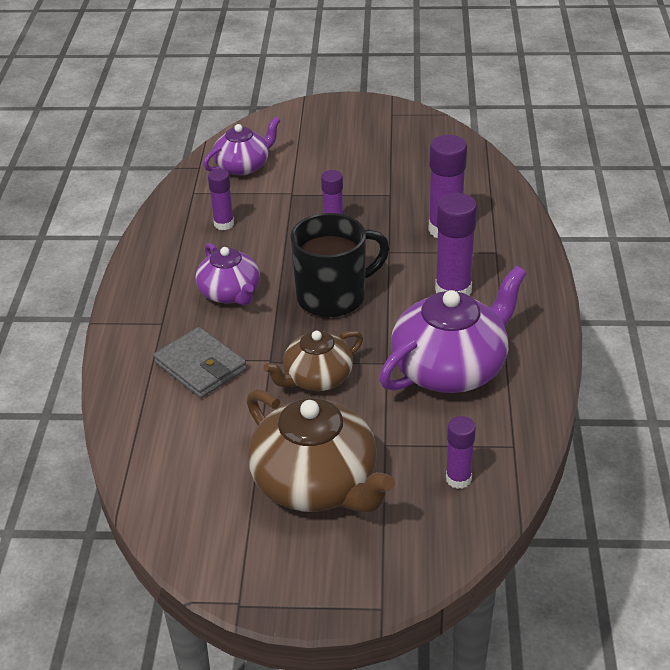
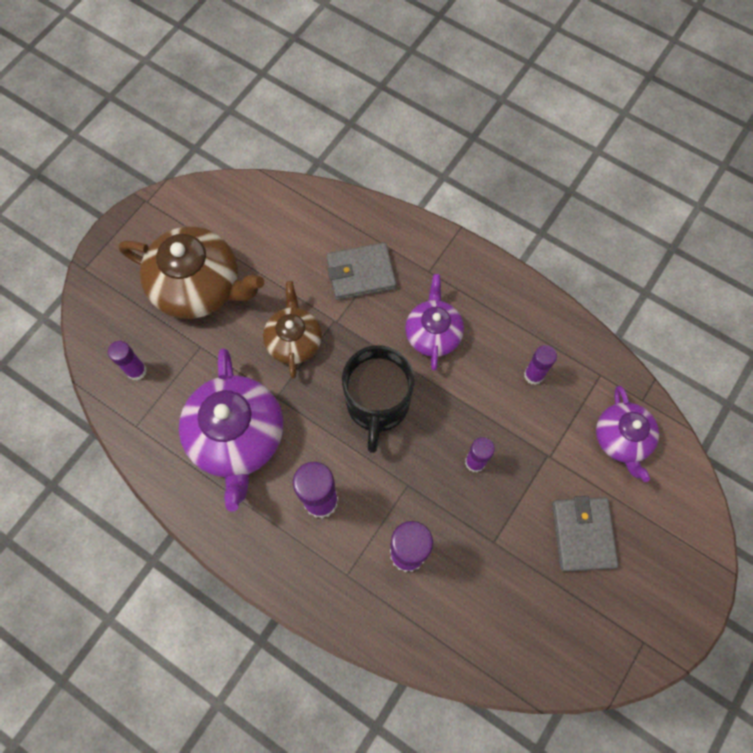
camera: 120 degrees right, 30 degrees up
purple teapot [196,243,260,305] -> purple teapot turned 90 degrees clockwise [405,274,464,371]
brown teapot [247,389,395,512] -> brown teapot turned 150 degrees counterclockwise [119,227,264,319]
none -> grey wallet [552,496,619,572]

